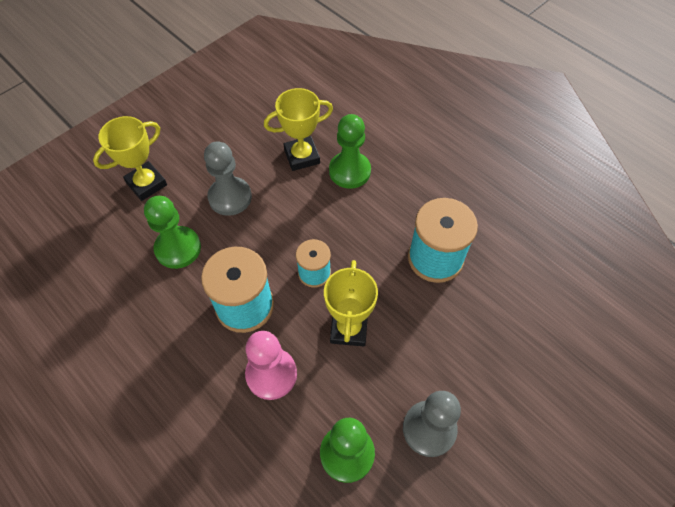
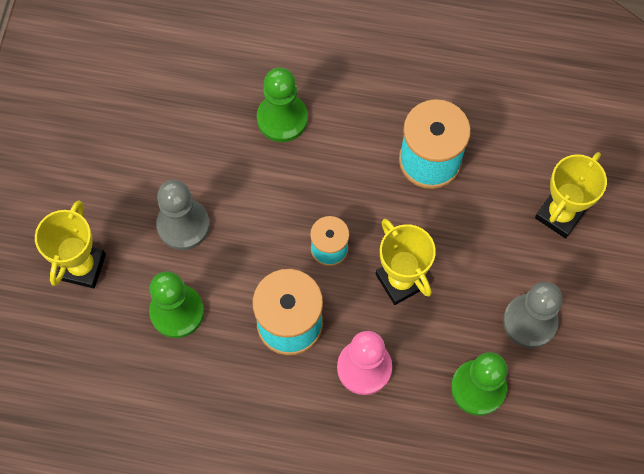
camera: 35 degrees left, 10 degrees up
yellow trophy [264,88,333,171] -> yellow trophy moved to [535,152,607,238]

